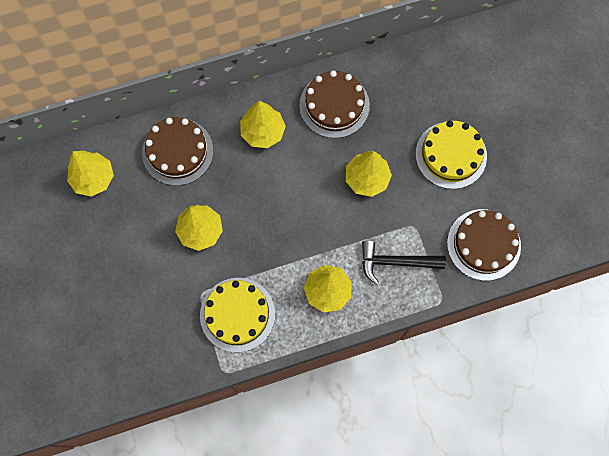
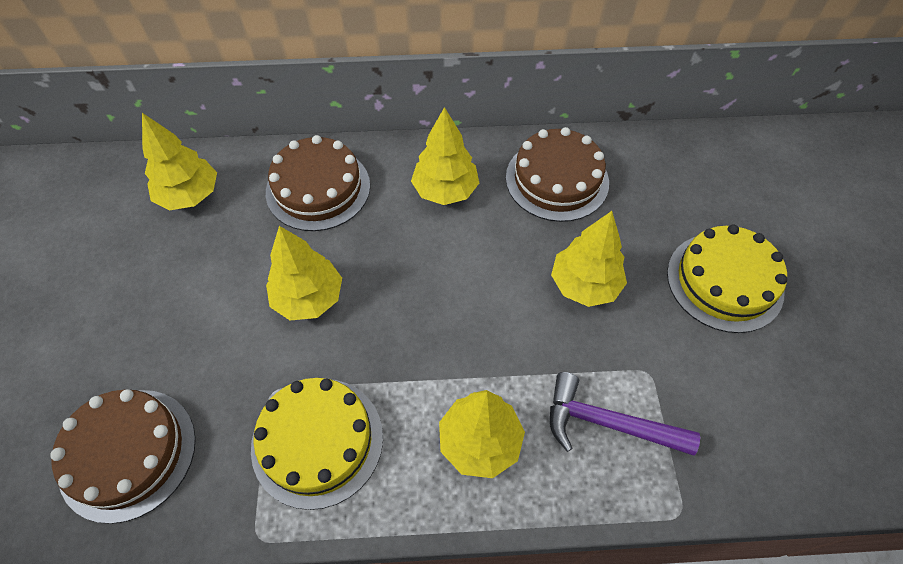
camera: 15 degrees right, 15 degrees down
black hammer [362,240,446,285] -> purple hammer [550,372,700,456]
brown cake [447,209,521,281] -> brown cake moved to [50,389,196,524]

